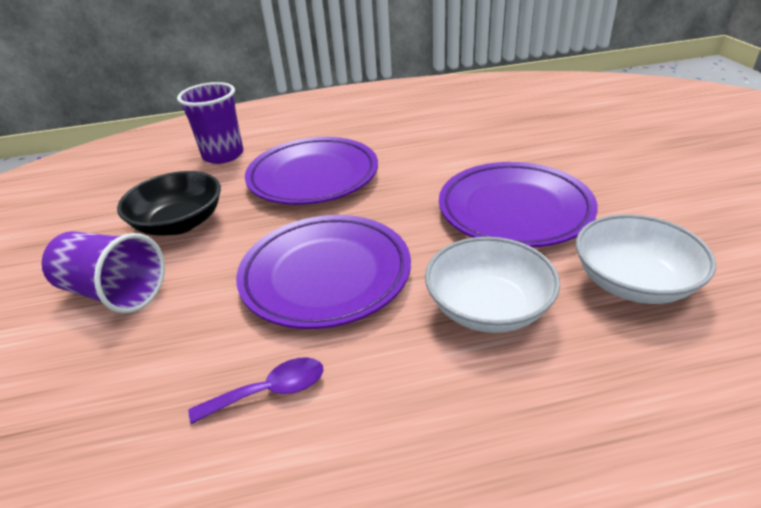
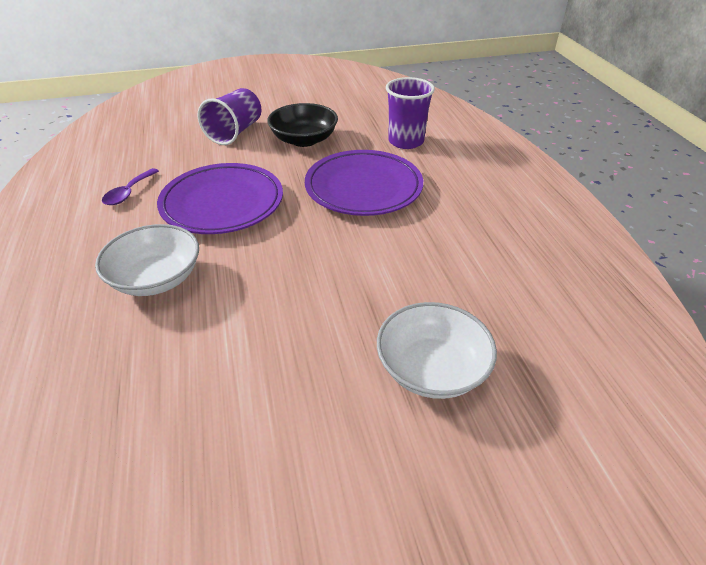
camera: 85 degrees right, 5 degrees up
purple spoon [188,357,323,424] -> purple spoon turned 45 degrees clockwise [102,168,159,205]
purple plate [439,162,598,248] -> none
white bowl [576,214,716,304] -> white bowl moved to [377,302,497,399]

